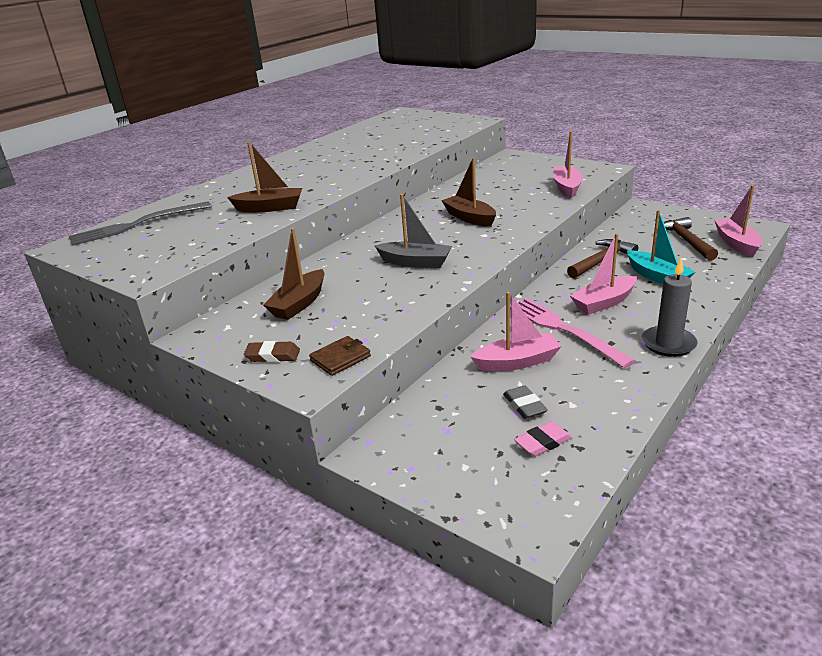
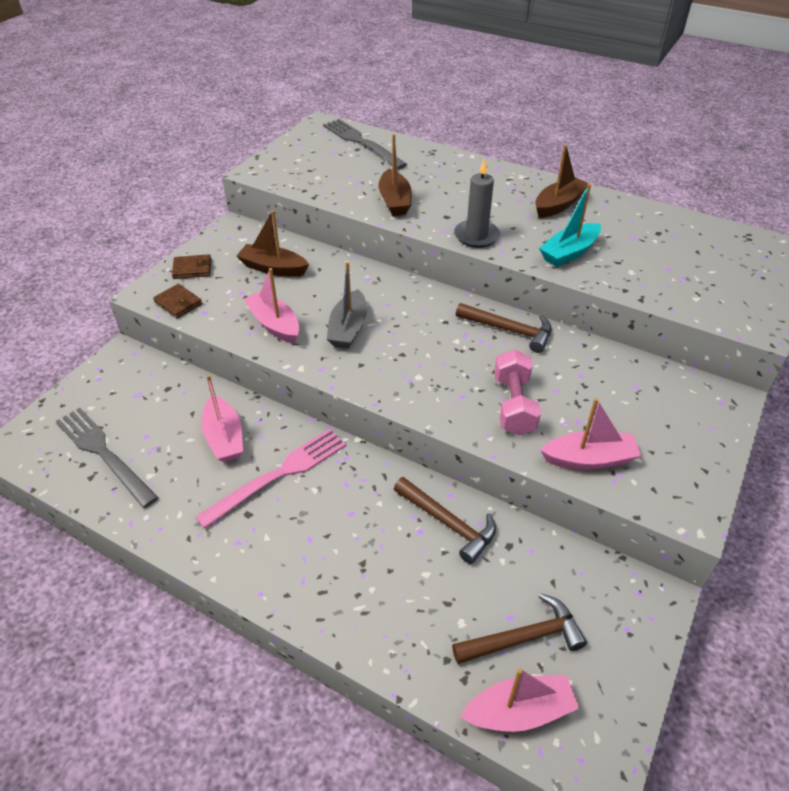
camera: 80 degrees right, 15 degrees up
brown eraser [244,341,300,362] -> brown wallet [172,254,211,279]
brown boat [441,158,496,227] -> brown boat moved to [535,144,589,218]
grey eraser [503,385,548,419] -> none
pink eraser [514,421,572,456] -> grey fork [56,408,159,508]
pink boat [570,233,637,314] -> pink boat moved to [244,268,299,344]
turquoise boat [627,210,695,284] -> turquoise boat moved to [539,184,601,267]
grey candle [642,258,697,357] -> grey candle moved to [454,159,500,248]
none -> brown hammer [456,303,552,353]
none -> pink dumbbell [494,349,541,435]

